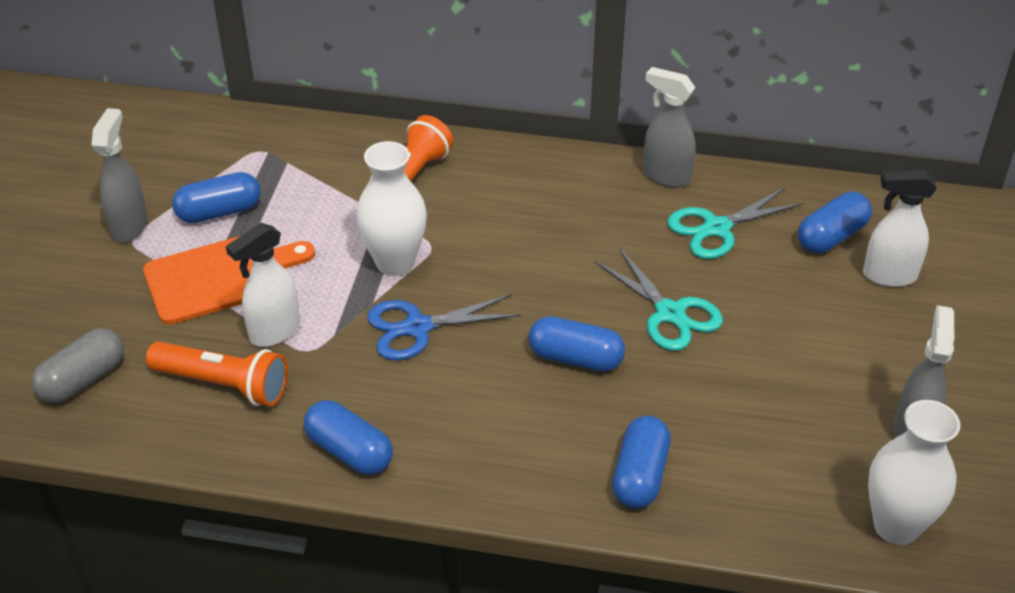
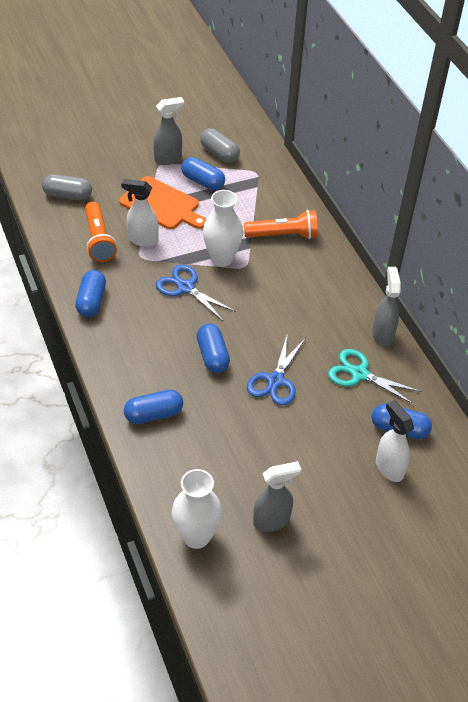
camera: 55 degrees right, 5 degrees up
turquoise scissors [595,247,723,351] -> blue scissors [247,336,305,405]
none -> grey capsule [200,128,240,163]

